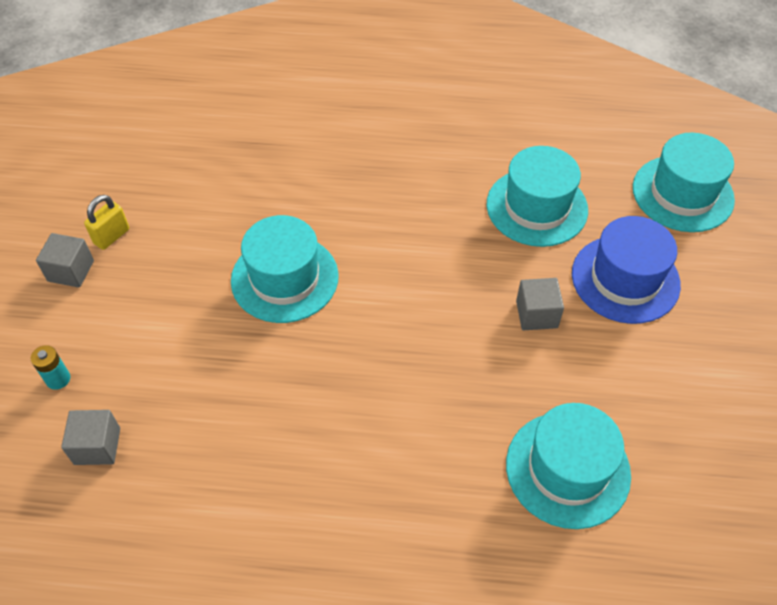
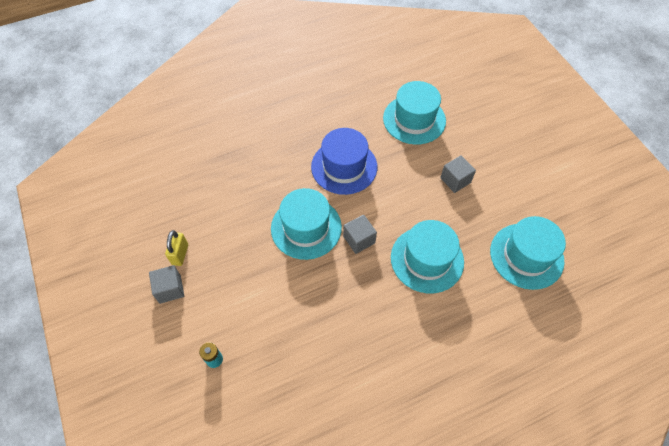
camera: 30 degrees left, 5 degrees up
grey cube [61,410,120,465] -> grey cube moved to [343,215,377,254]
blue hat [572,216,681,324] -> blue hat moved to [311,128,377,195]
turquoise hat [633,133,735,232] -> turquoise hat moved to [391,220,464,293]

